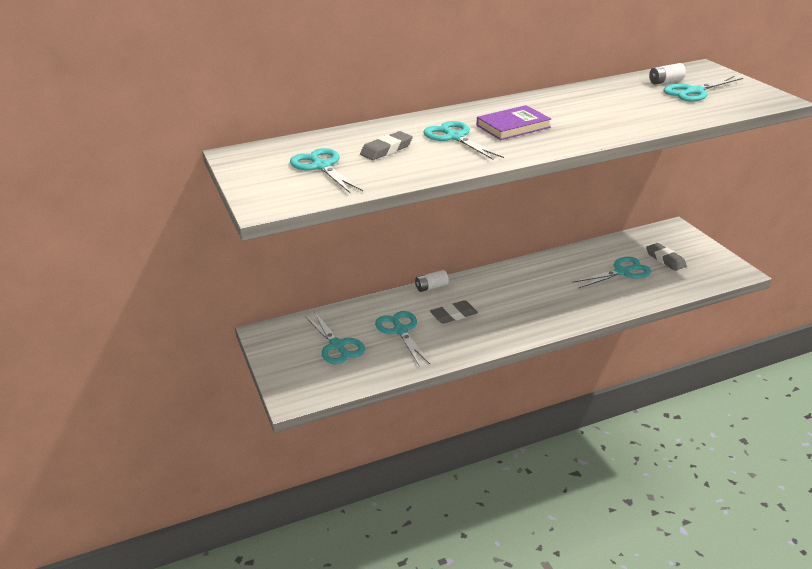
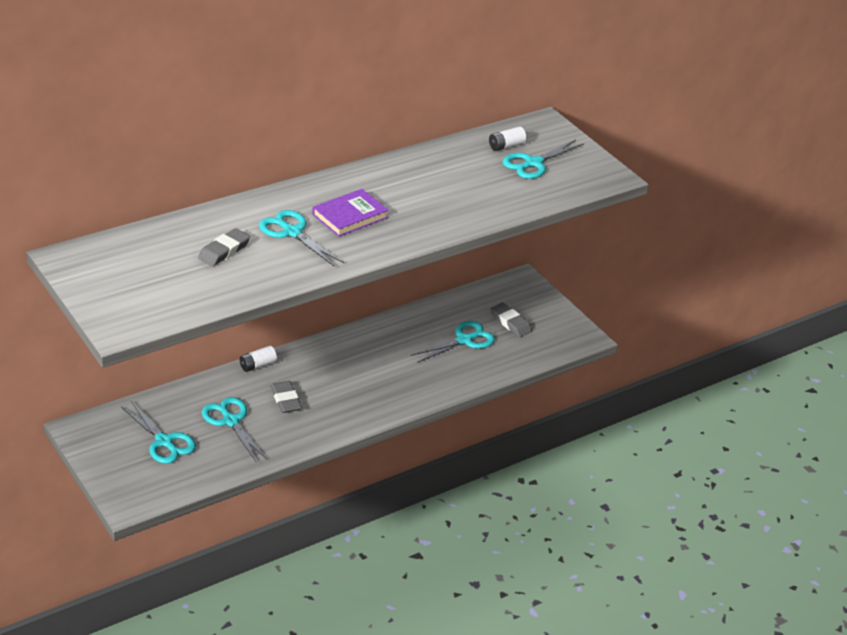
camera: 15 degrees left, 5 degrees up
turquoise scissors [290,148,363,194] -> none
grey eraser [430,300,478,324] -> grey eraser turned 75 degrees counterclockwise [270,381,302,413]

